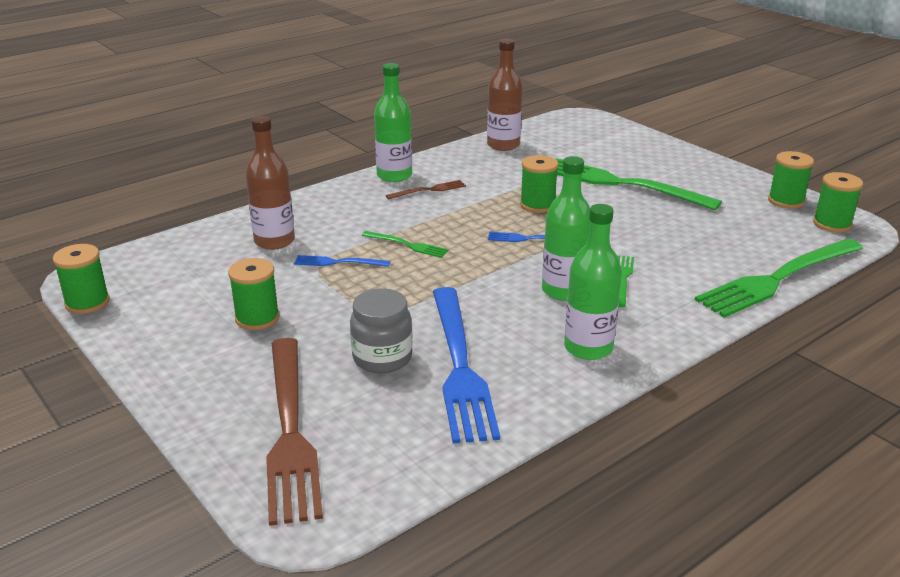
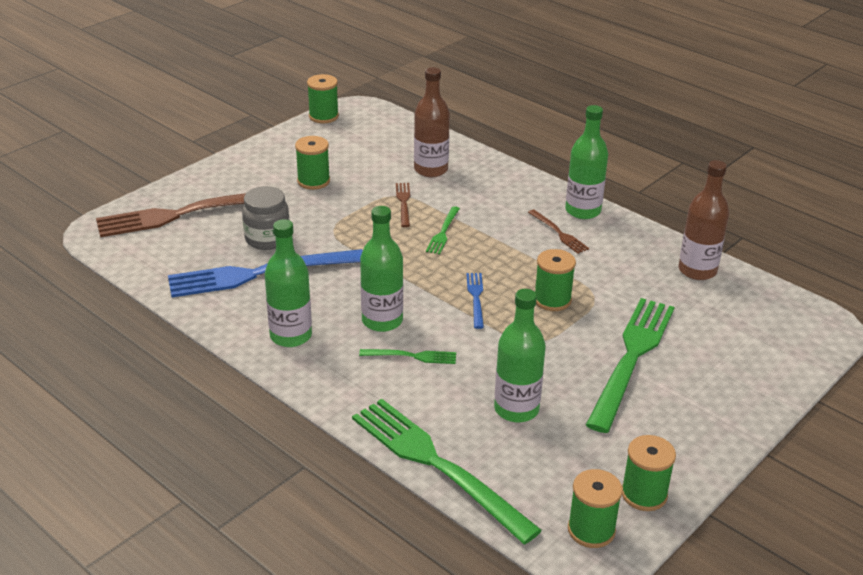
camera: 80 degrees right, 5 degrees up
blue fork [294,255,390,267] -> brown fork [396,183,410,227]
none -> green bottle [494,289,546,422]

